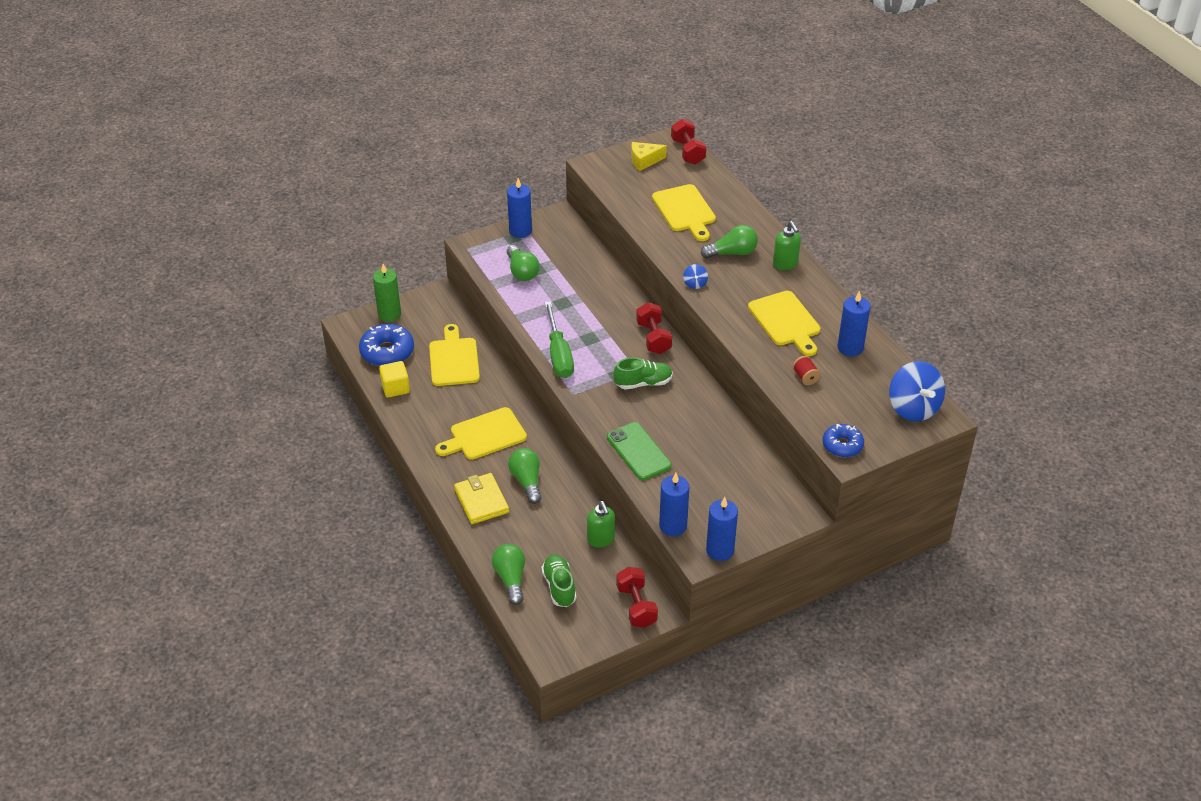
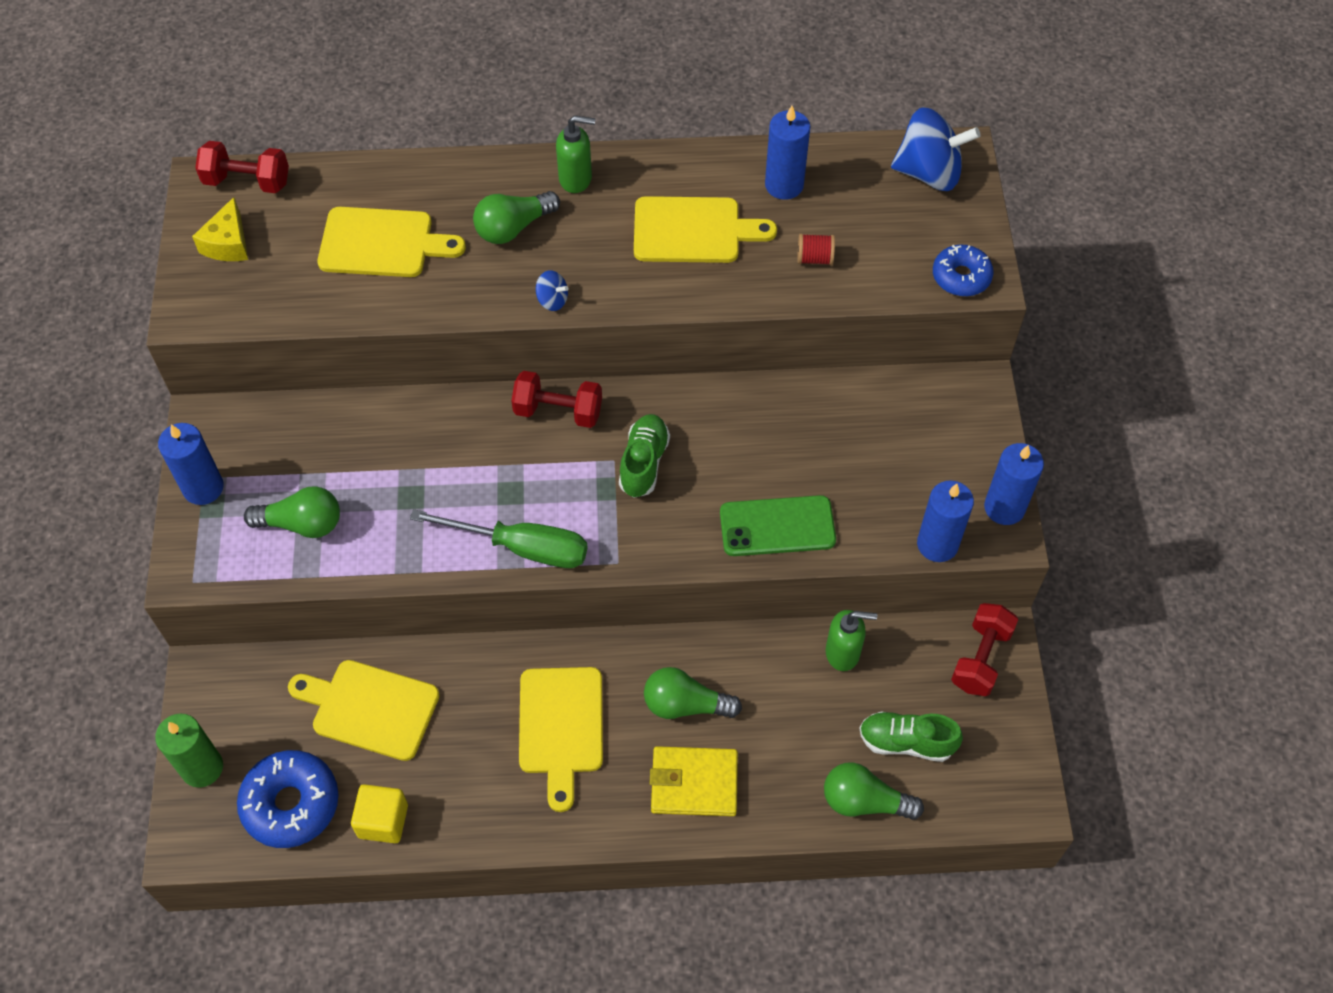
camera: 65 degrees left, 15 degrees up
red dumbbell [616,567,658,628] -> red dumbbell turned 75 degrees counterclockwise [951,603,1018,696]
green light bulb [701,225,758,259] -> green light bulb turned 135 degrees counterclockwise [473,191,560,244]

